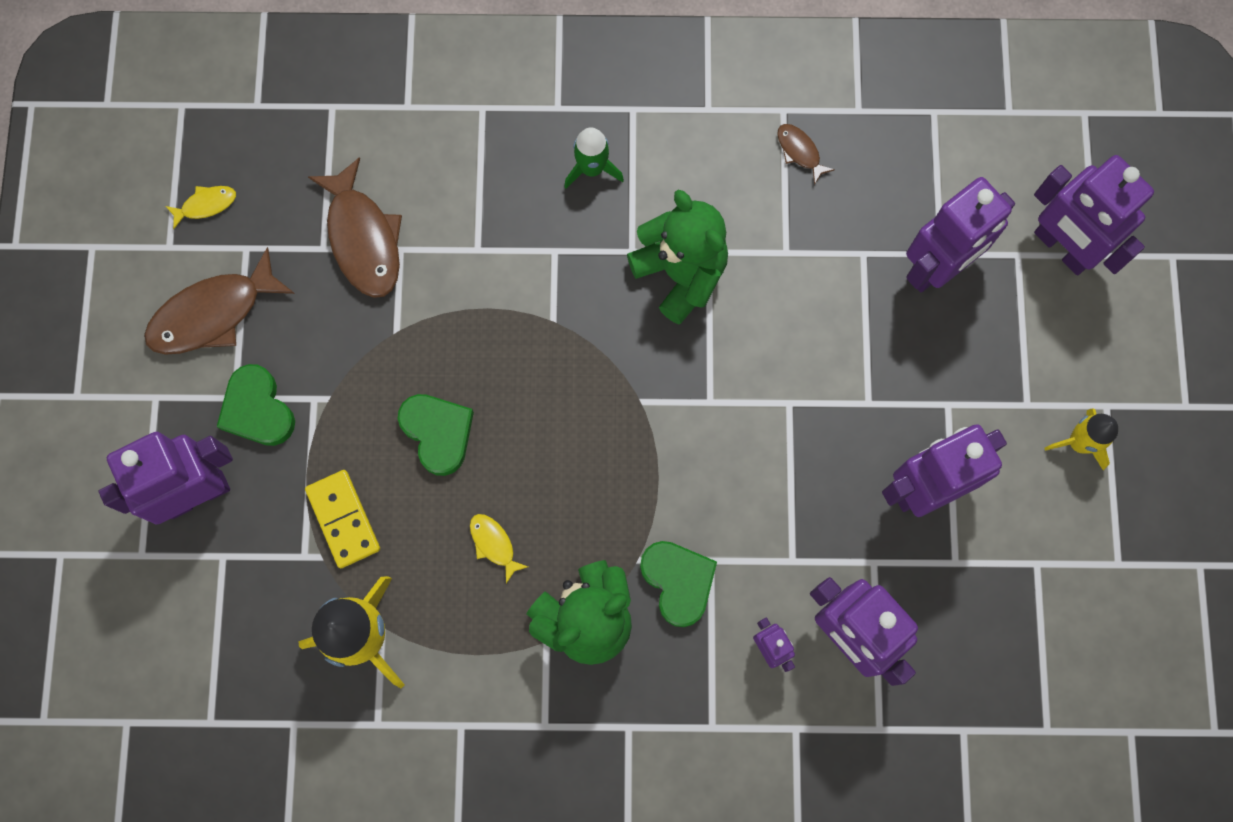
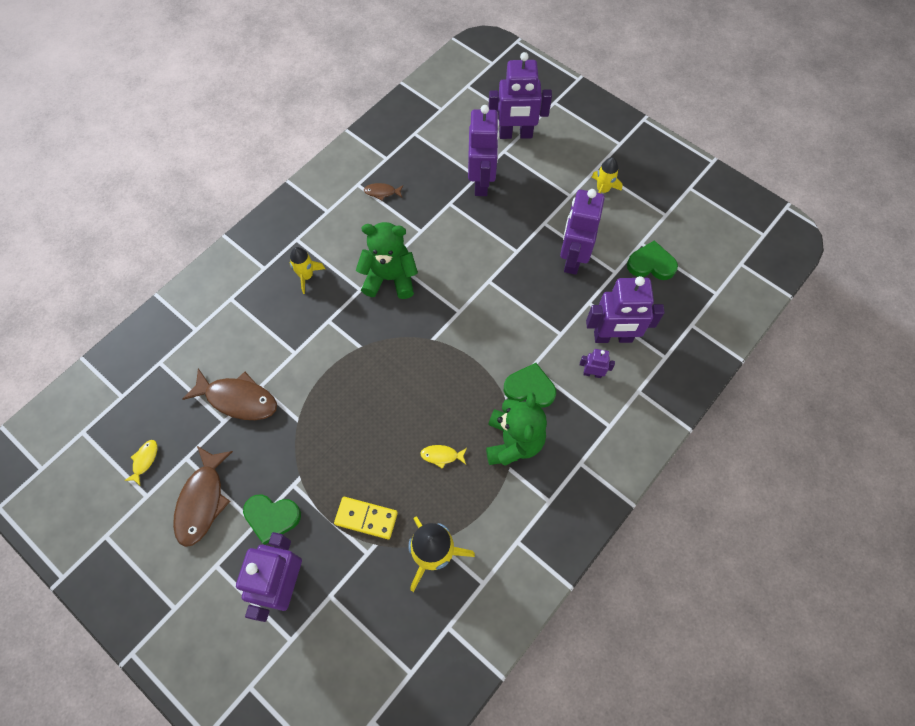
camera: 50 degrees left, 10 degrees down
green heart [398,394,474,476] -> green heart moved to [627,240,678,280]
green rocket [564,127,624,188] -> yellow rocket [290,247,325,294]

